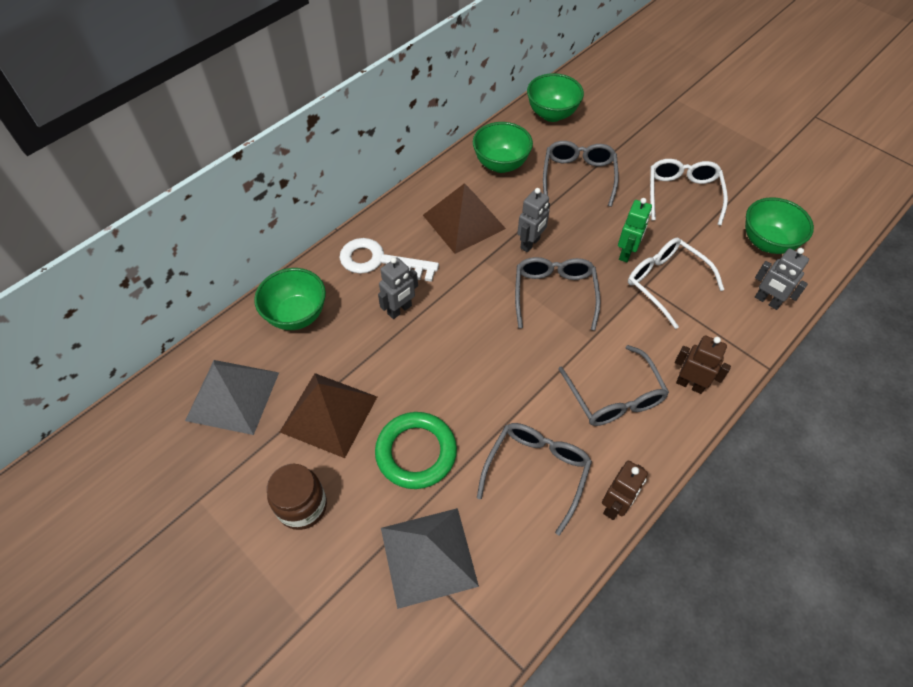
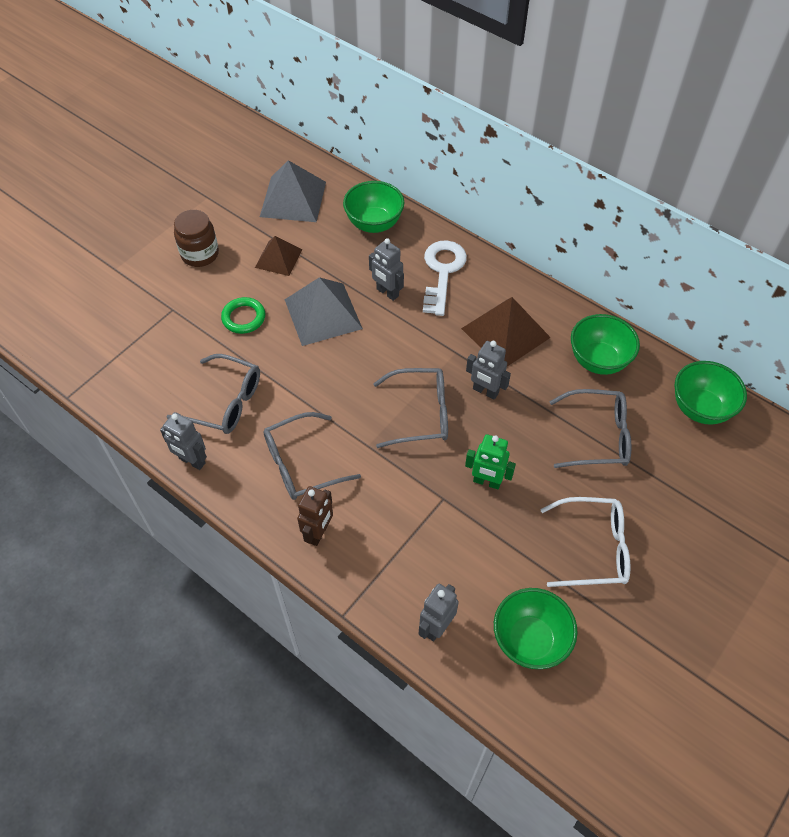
camera: 85 degrees right, 0 degrees up
brown pyramid [280,373,377,458] -> brown pyramid [255,236,302,276], size x0.62
green ring [375,412,457,489] -> green ring [221,297,265,334], size x0.65
grey pyramid [381,508,479,609] -> grey pyramid moved to [285,277,363,346]
brown robot [602,461,648,520] -> grey robot [160,412,207,470]
white glasses [628,238,724,329] -> none

